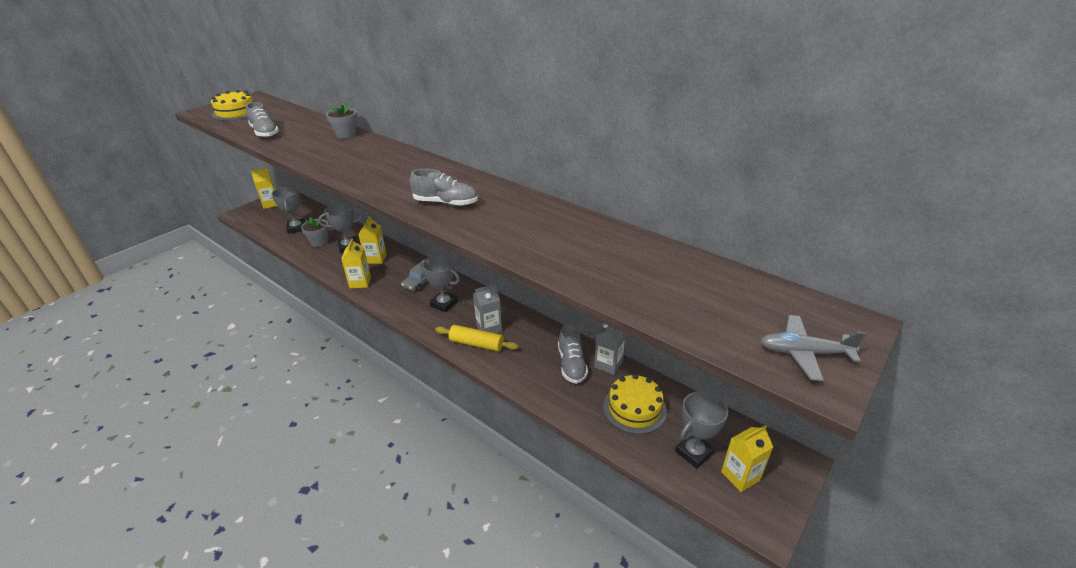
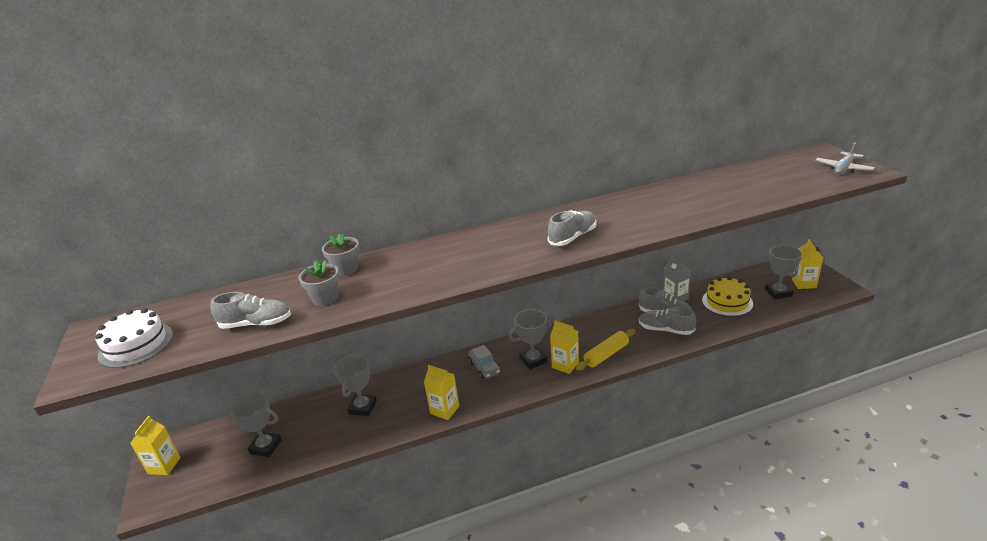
camera: 55 degrees left, 5 degrees down
yellow cake [211,90,254,121] -> white cake [95,308,173,368]
grey flower pot [301,217,329,247] -> grey flower pot moved to [299,260,339,306]
yellow carton [358,216,386,264] -> yellow carton moved to [550,321,579,374]
grey carton [473,284,502,333] -> none
none -> grey shoe [639,307,696,335]

